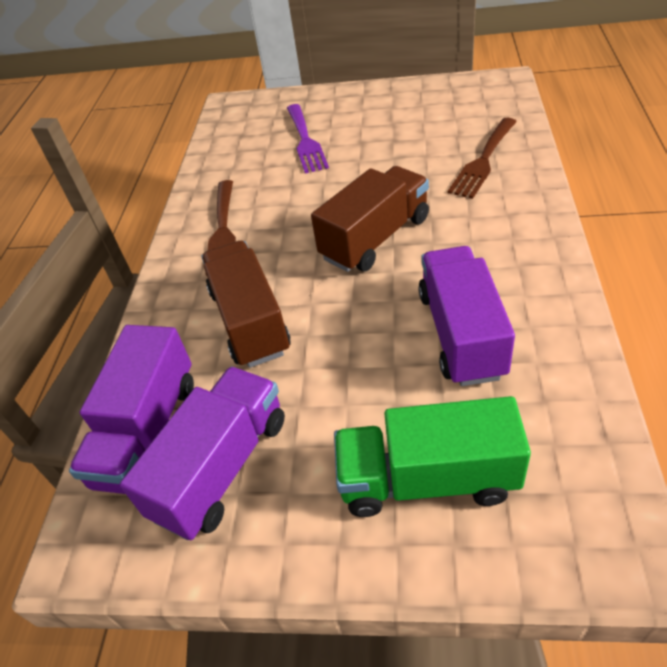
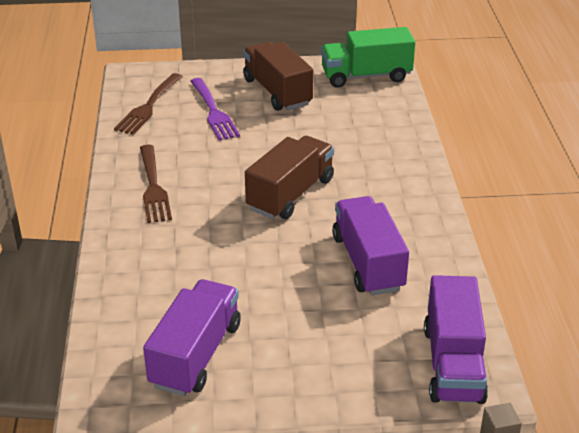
camera: 15 degrees left, 10 degrees down
purple truck [69,325,194,494] -> purple truck moved to [424,275,488,404]
brown truck [201,241,291,368] -> brown truck moved to [243,42,314,111]
green truck [334,396,531,517] -> green truck moved to [321,27,415,88]
brown fork [447,118,517,199] -> brown fork moved to [114,73,183,135]

